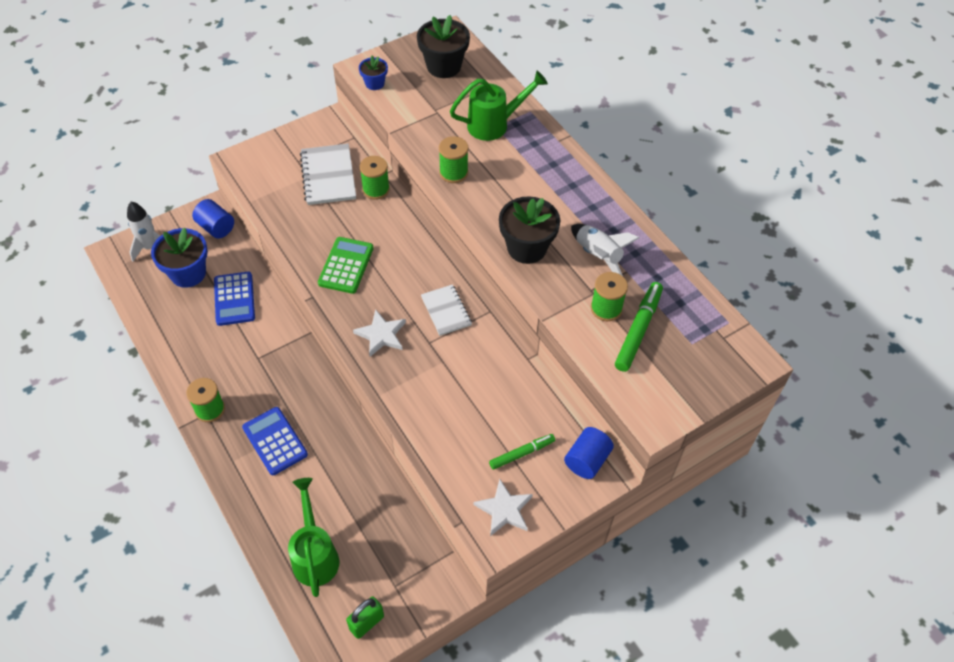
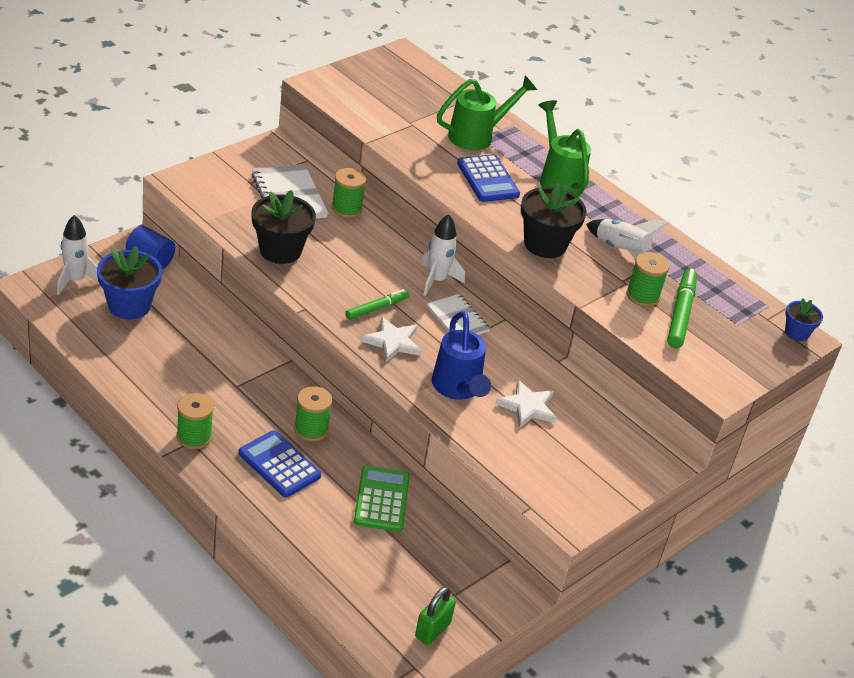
camera: 15 degrees left, 15 degrees down
blue calculator [214,272,255,326] -> blue calculator moved to [457,154,520,202]
green watering can [288,478,339,597] -> green watering can moved to [539,100,591,196]
green calculator [318,237,374,294] -> green calculator moved to [354,465,410,532]
blue flower pot [359,55,388,90] -> blue flower pot moved to [785,299,823,341]
black flower pot [417,15,470,78] -> black flower pot moved to [251,190,316,264]
green spool [439,136,468,183] -> green spool moved to [294,386,332,441]
white star [474,479,533,536] -> white star moved to [496,380,556,428]
green marker [489,434,555,470] -> green marker moved to [345,289,409,320]
blue cylinder [564,427,614,479] -> none
none -> white rocket [421,214,465,296]
none -> blue watering can [432,311,491,400]

